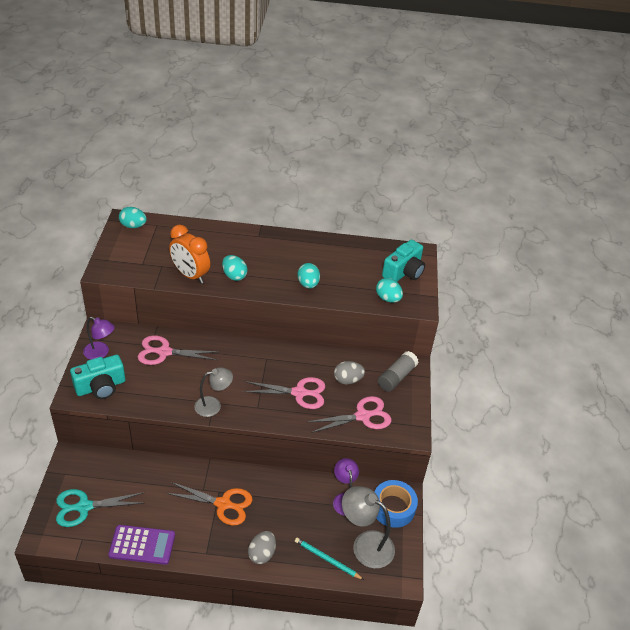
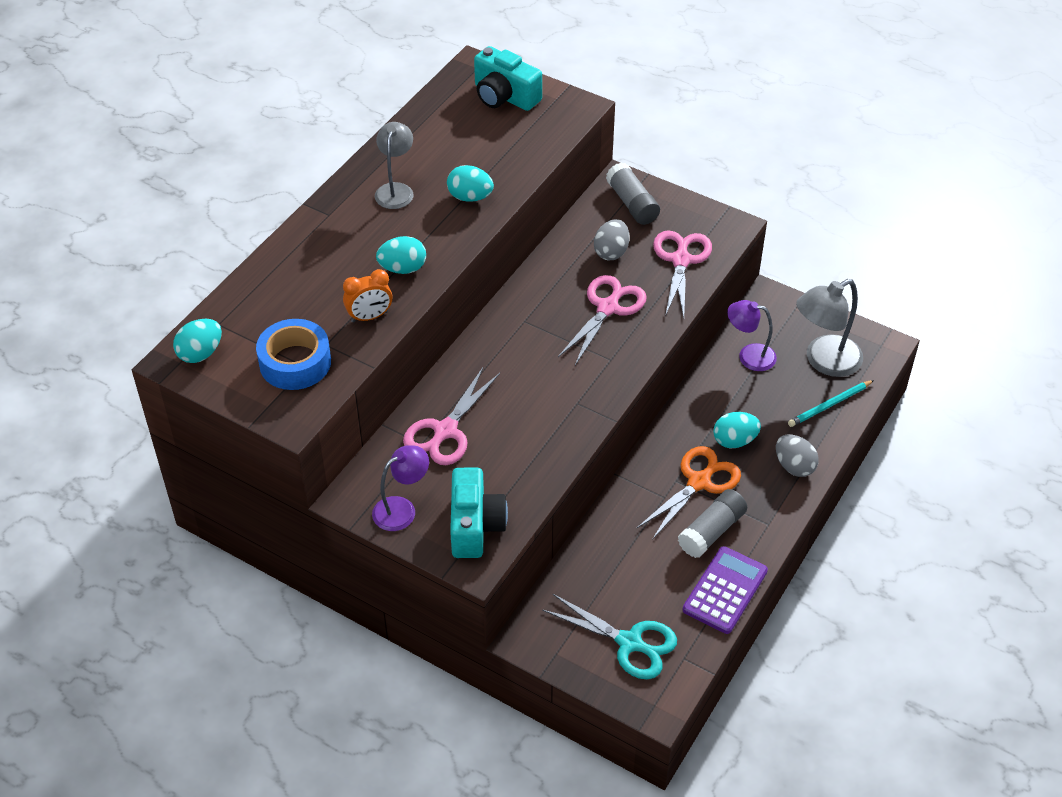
camera: 60 degrees left, 5 degrees up
turquoise scissors [56,489,145,527] -> turquoise scissors turned 75 degrees counterclockwise [542,593,677,679]
orange clock [169,225,210,284] -> orange clock [343,269,393,323], size x0.62
grey lamp [194,367,233,417] -> grey lamp moved to [375,122,414,209]
blue tape [374,480,418,528] -> blue tape moved to [256,319,331,390]
turquoise egg [376,278,403,303] -> turquoise egg moved to [713,412,761,448]
turquoise camera [382,239,425,281] -> turquoise camera turned 150 degrees clockwise [474,46,542,111]
none -> grey glue stick [678,489,747,558]

